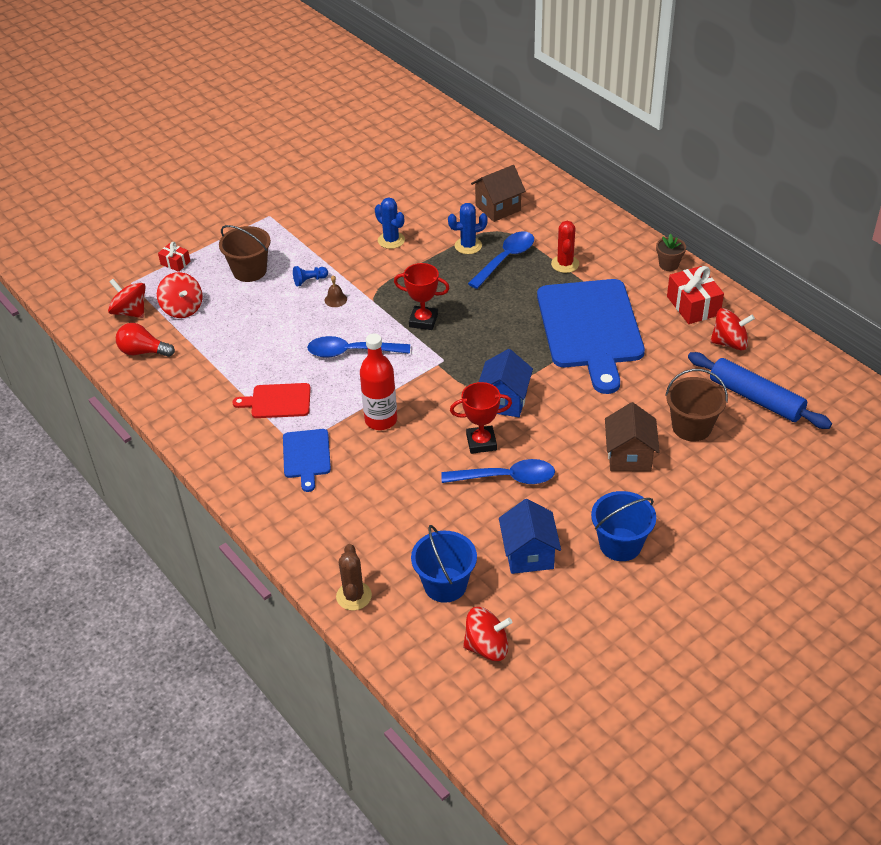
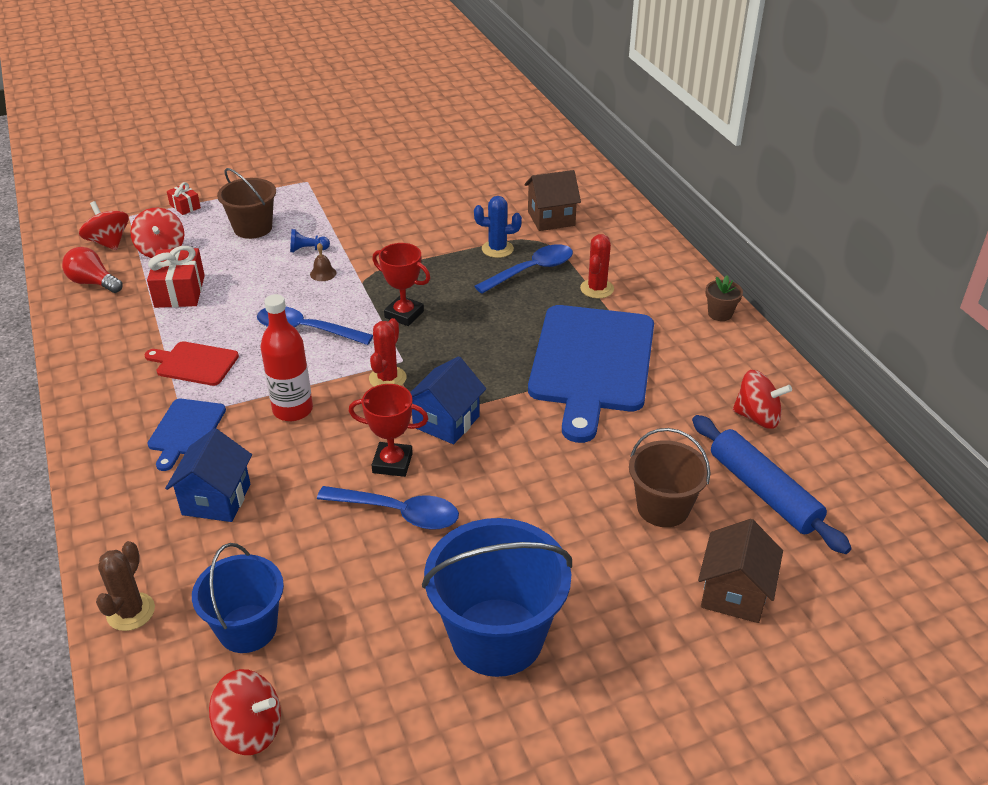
camera: 15 degrees right, 5 degrees down
blue cactus [375,197,405,249] -> none
blue house [499,499,561,574] -> blue house moved to [165,428,252,522]
blue bucket [591,491,656,561] -> blue bucket [422,518,572,677], size x1.58
brown house [605,402,660,472] -> brown house moved to [698,519,783,623]
red gift [667,266,724,324] -> red gift moved to [147,246,205,308]
none -> red cactus [369,318,406,387]

